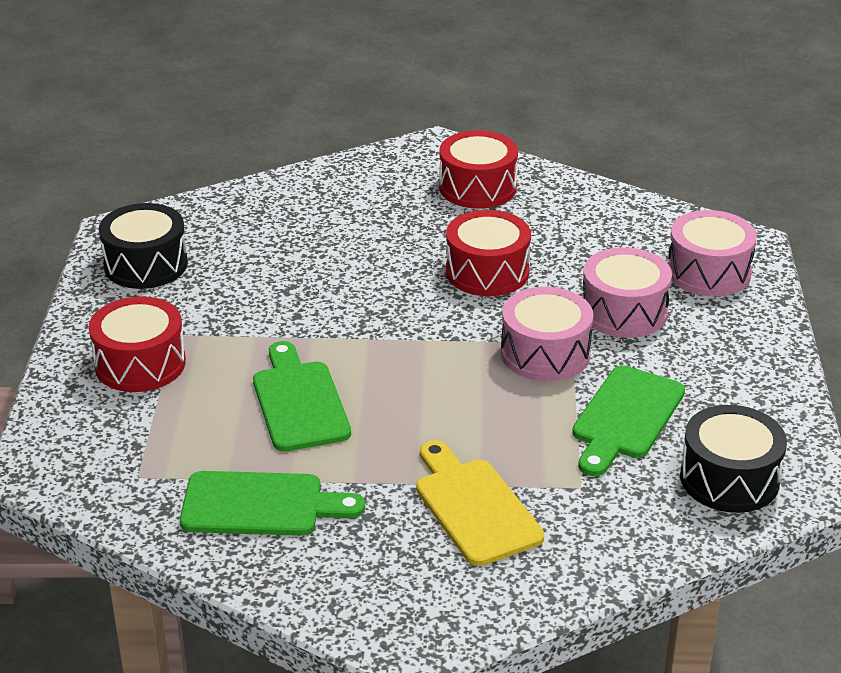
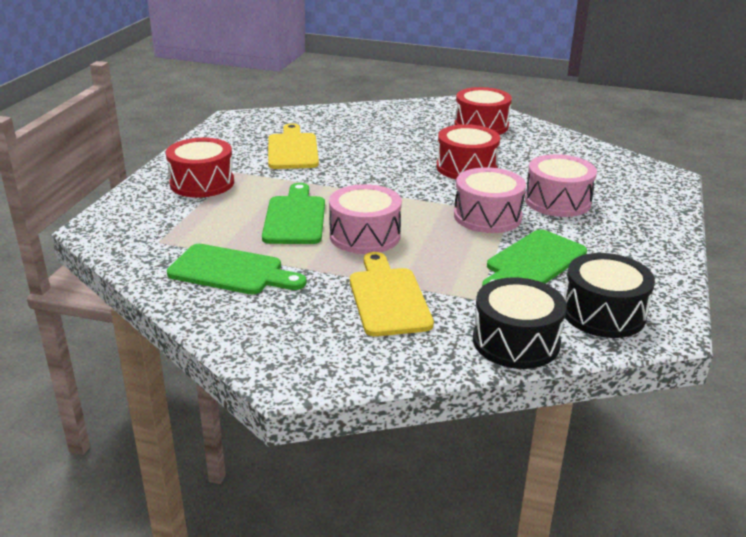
camera: 15 degrees right, 5 degrees down
black drum [99,203,188,289] -> black drum moved to [473,277,567,369]
pink drum [667,210,757,297] -> pink drum moved to [329,184,402,254]
none -> yellow cutting board [268,123,319,169]

